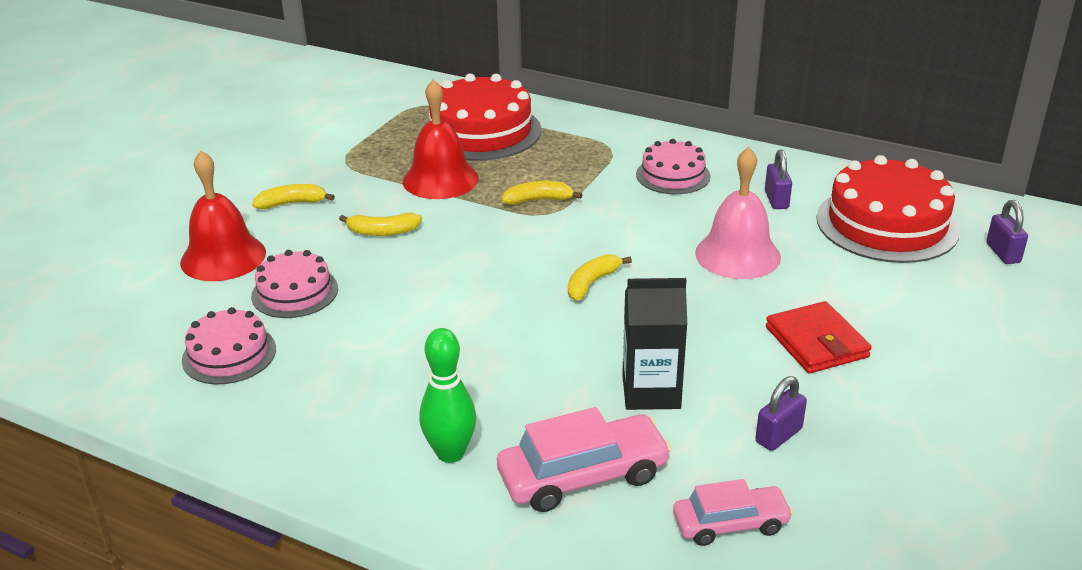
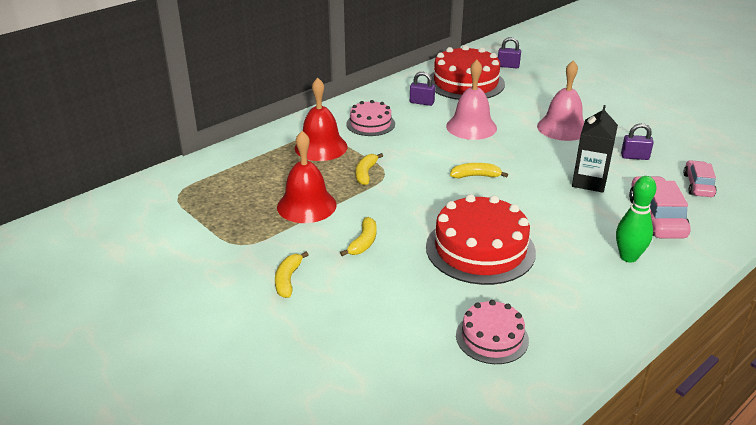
camera: 70 degrees left, 0 degrees up
red bell [180,151,266,281] -> red bell moved to [295,78,347,161]
pink cake [251,250,338,318] -> none
red cake [422,74,541,161] -> red cake moved to [426,194,536,285]
yellow banana [568,254,632,301] -> yellow banana turned 120 degrees clockwise [450,163,508,178]
purple padlock [755,376,807,451] -> purple padlock turned 60 degrees counterclockwise [621,123,654,160]
red wallet [766,301,872,373] -> pink bell [537,60,584,141]

